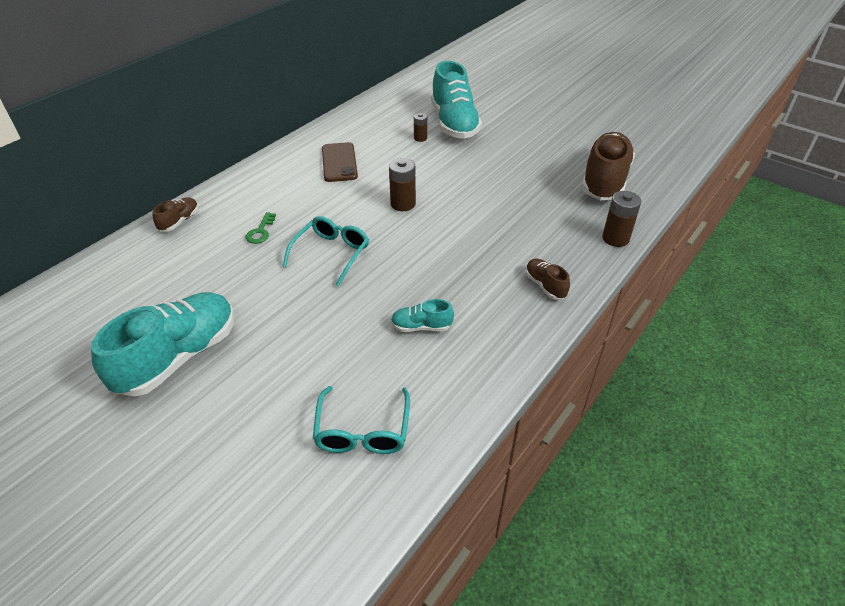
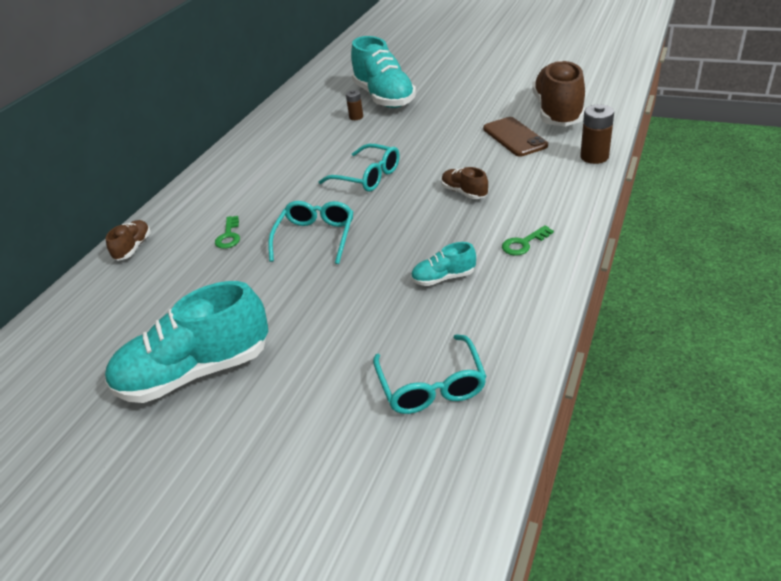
camera: 10 degrees left, 5 degrees down
turquoise shoe [91,292,234,396] -> turquoise shoe turned 135 degrees counterclockwise [105,281,268,403]
brown phone [322,142,358,182] -> brown phone moved to [483,117,548,156]
brown battery [389,158,416,211] -> turquoise glasses [318,144,400,192]
brown shoe [525,259,570,299] -> brown shoe moved to [441,167,488,199]
none -> green key [502,225,554,256]

